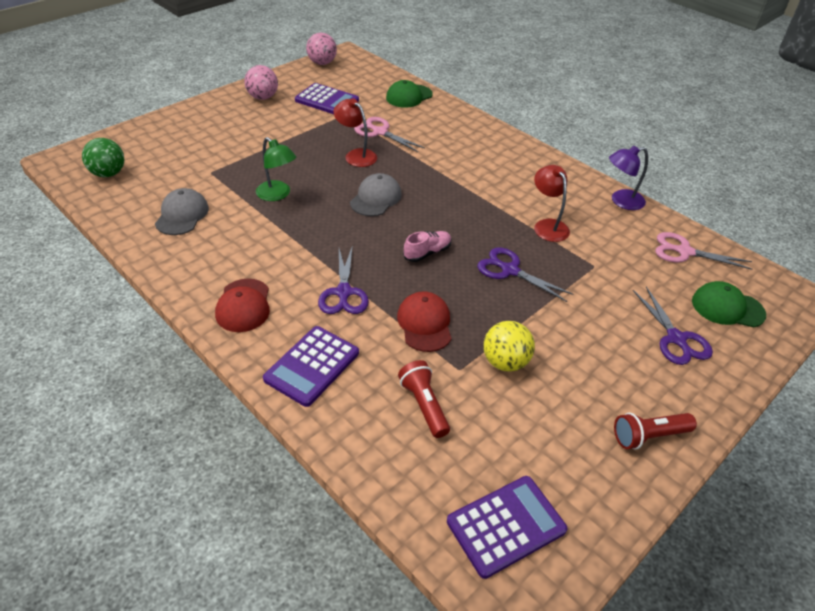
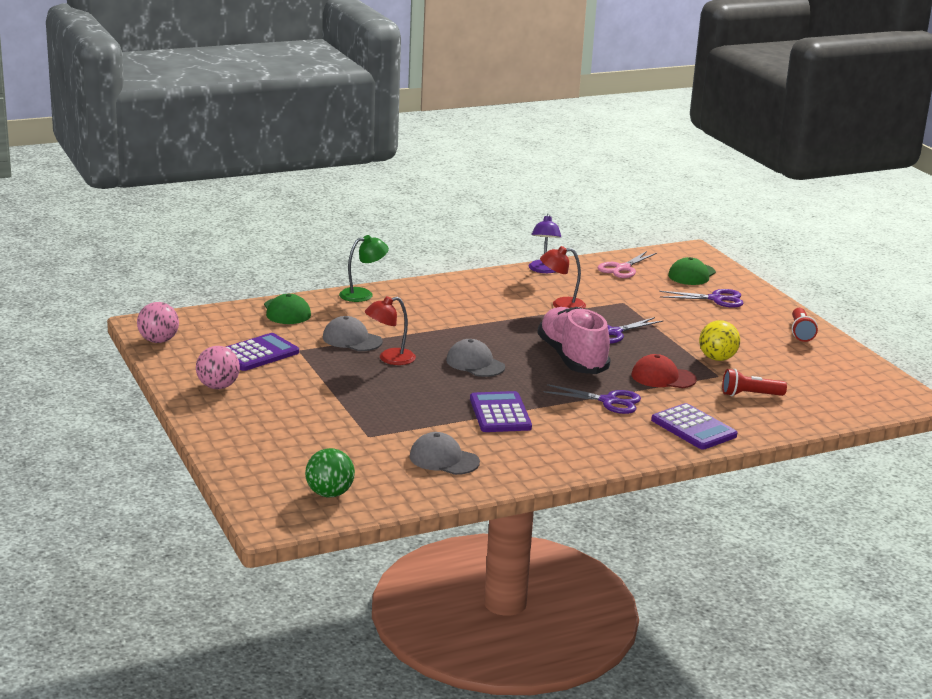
camera: 70 degrees left, 20 degrees down
red cap [215,279,270,332] -> none
green lamp [256,137,296,201] -> green lamp moved to [339,235,389,302]
pink scissors [354,117,425,152] -> grey cap [323,316,383,351]
pink shoe [403,231,452,262] -> pink shoe [538,307,611,374], size x2.25
purple calculator [447,476,567,579] -> purple calculator moved to [470,391,532,432]

